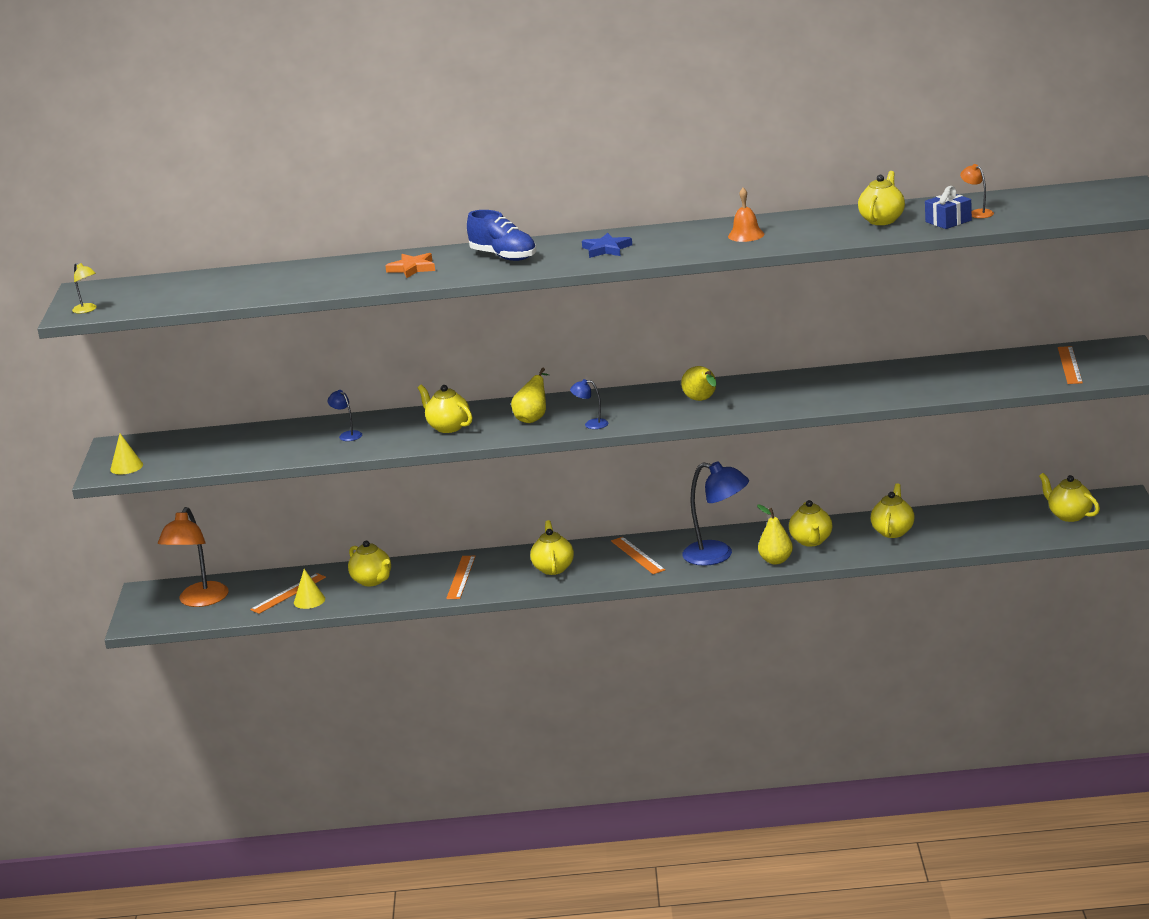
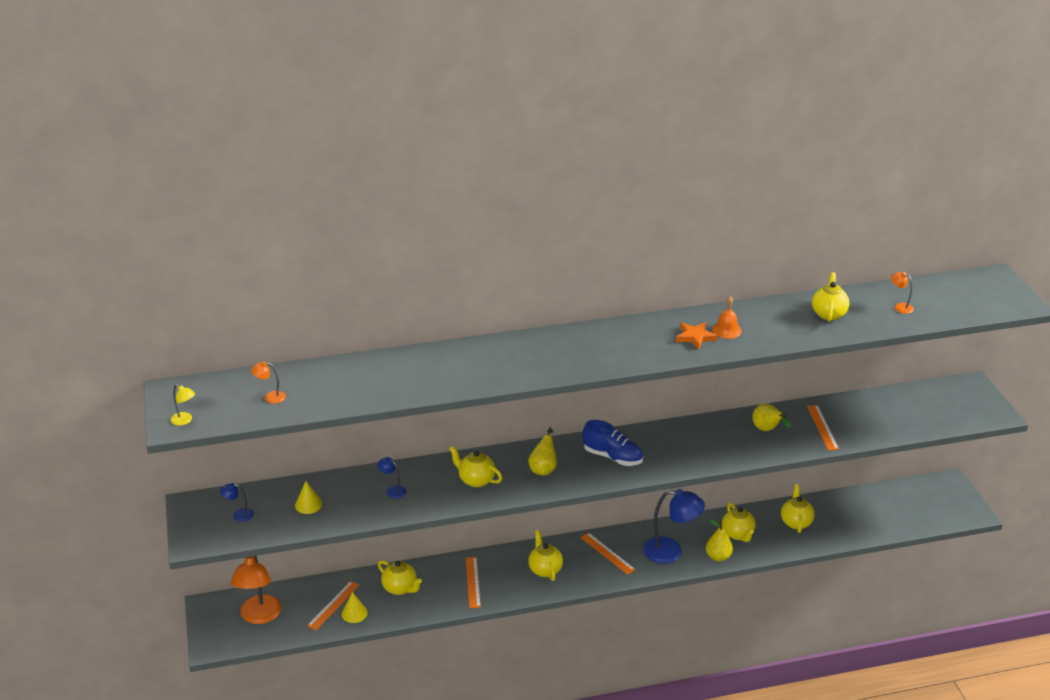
camera: 15 degrees left, 10 degrees up
yellow cone [110,433,143,474] -> yellow cone moved to [295,481,322,514]
orange star [385,253,435,278] -> orange star moved to [676,322,718,350]
blue shoe [467,210,537,261] -> blue shoe moved to [582,420,643,466]
blue lamp [570,379,608,429] -> blue lamp moved to [220,483,253,522]
blue star [582,233,632,258] -> none
yellow pear [681,366,717,401] -> yellow pear moved to [752,403,791,431]
blue gift [925,186,972,229] -> none
yellow teapot [1039,473,1100,522] -> none
orange ruler [1058,346,1083,384] -> orange ruler moved to [807,405,839,450]
none -> orange lamp [251,362,286,404]

